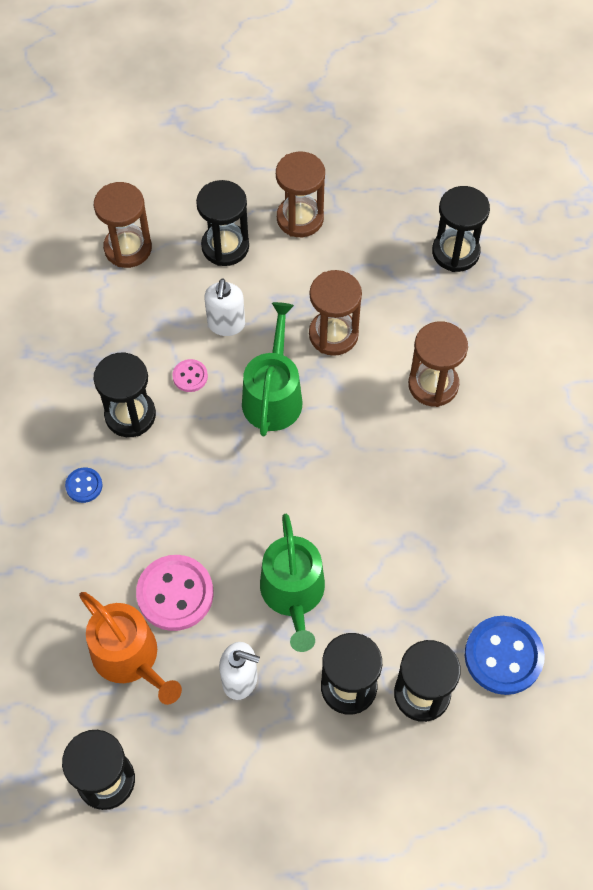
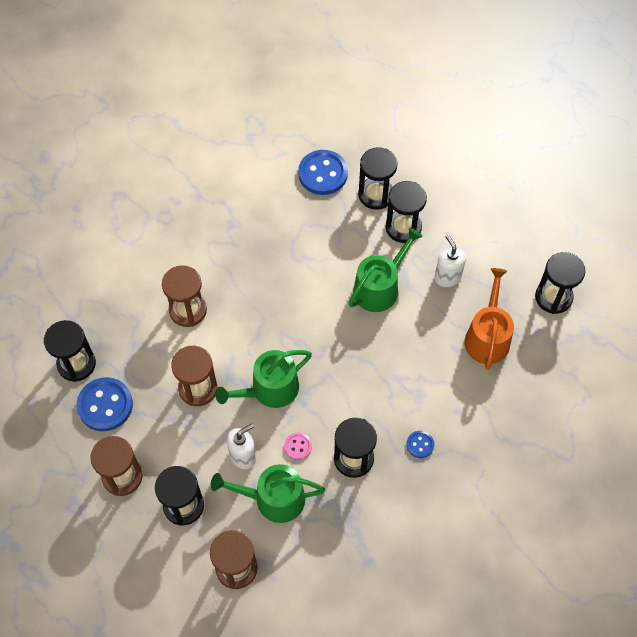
camera: 130 degrees left, 0 degrees up
pink button [136,555,213,631] -> none
none -> blue button [76,377,133,431]
none -> green watering can [210,464,325,523]

